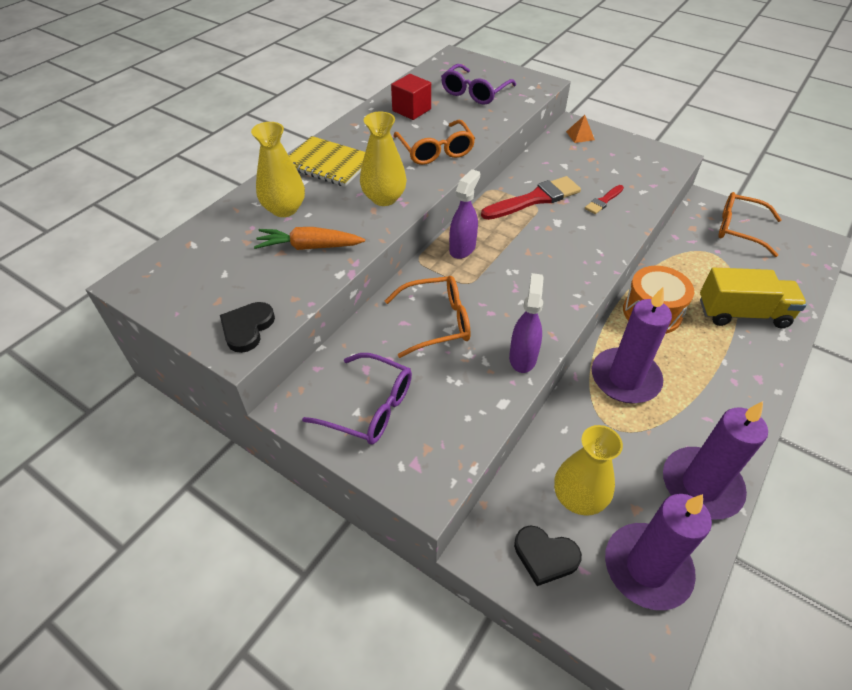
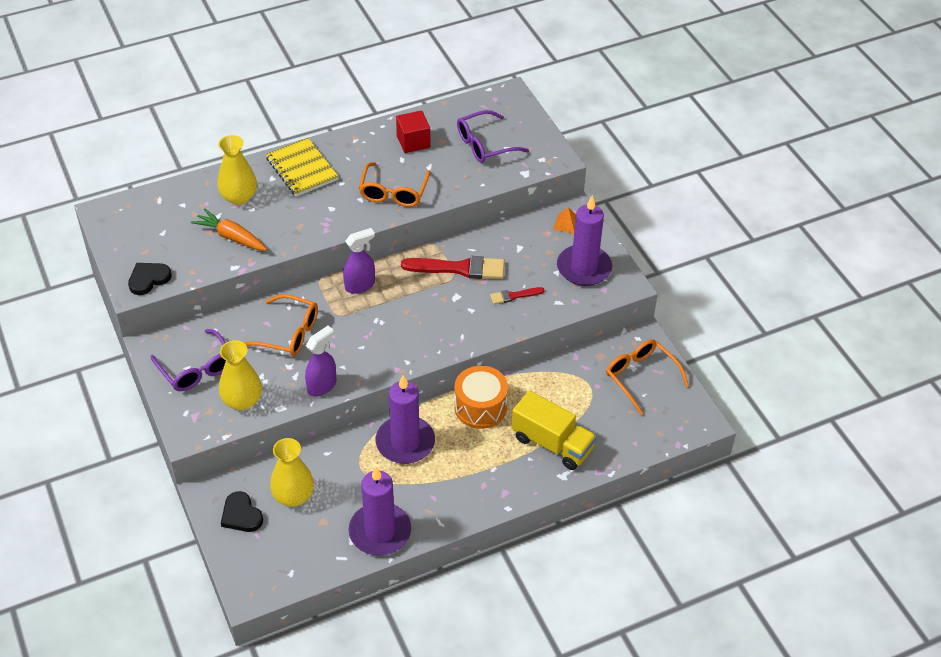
camera: 30 degrees right, 0 degrees up
yellow vase [360,112,407,206] -> yellow vase moved to [219,340,262,410]
purple candle [605,494,712,610] -> purple candle moved to [557,195,612,286]

